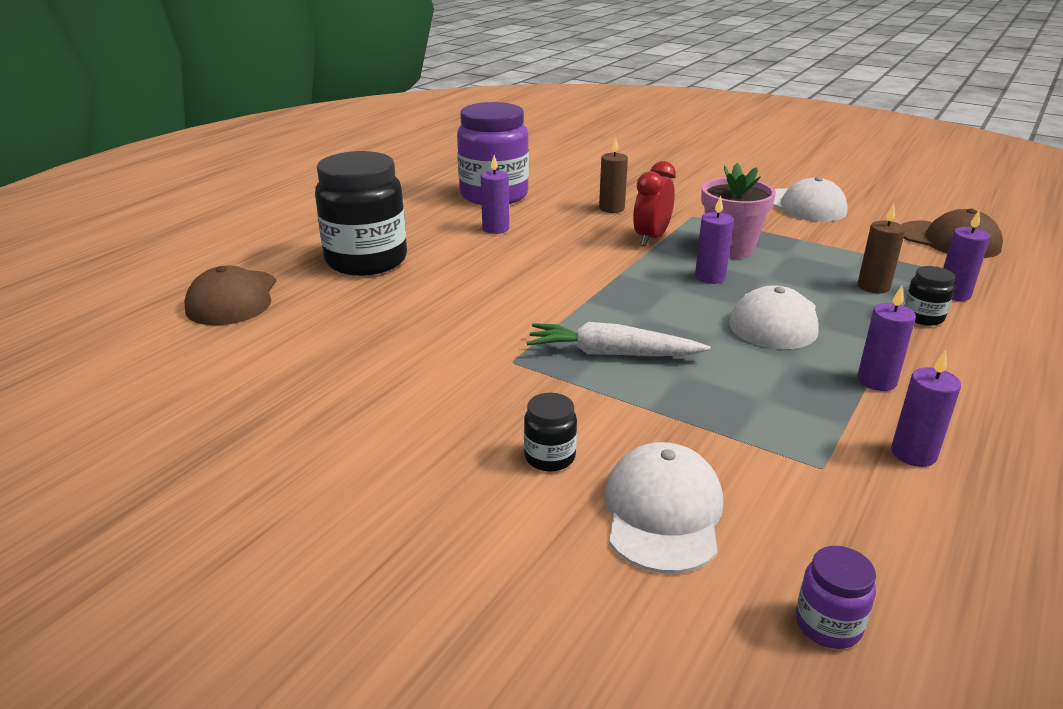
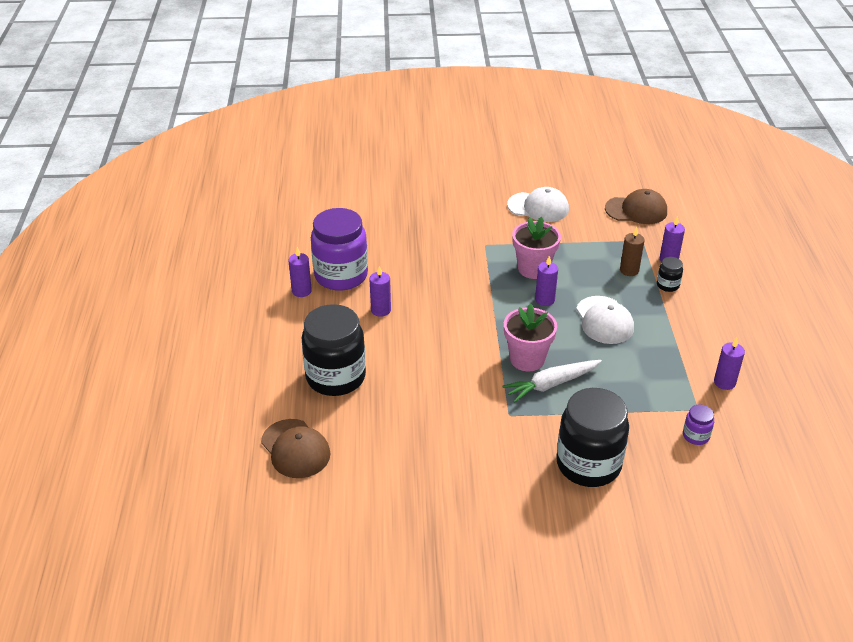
camera: 35 degrees left, 10 degrees up
black jar [524,393,577,472] -> black jar [556,388,629,487], size x2.35
brown candle [599,138,628,213] -> none
white cap [604,442,723,573] -> none
red clock [633,161,676,246] -> none
purple jar [796,546,876,649] -> purple jar moved to [683,404,714,445]
purple candle [857,286,916,391] -> purple candle moved to [288,247,312,297]
none -> pink flower pot [504,303,557,371]

